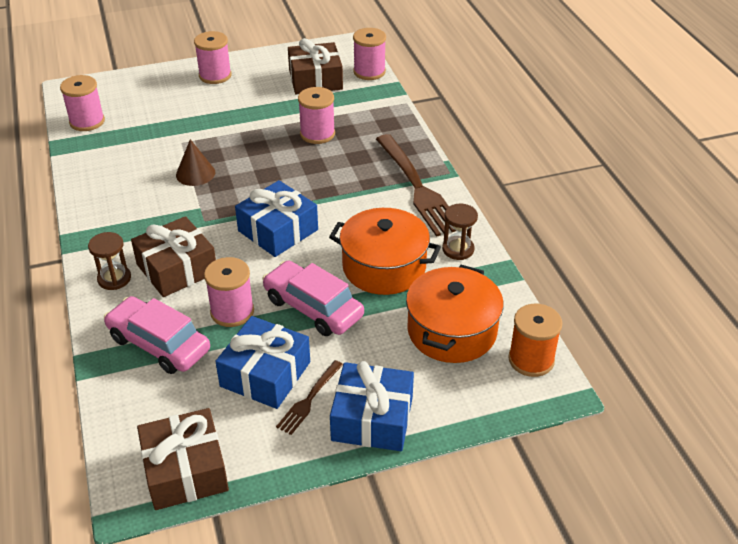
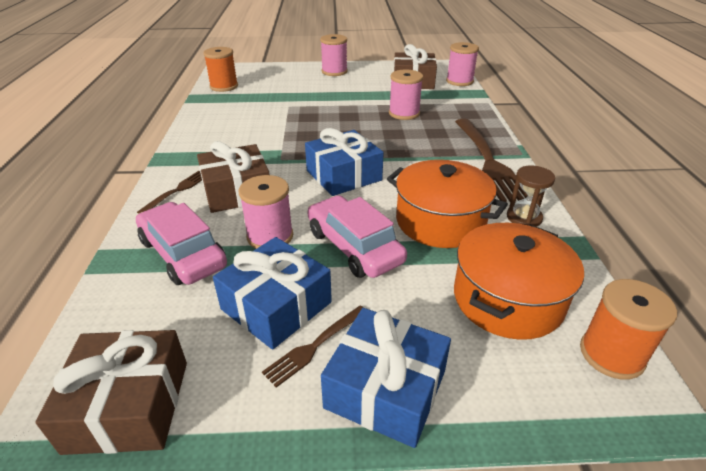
camera: 15 degrees right, 5 degrees down
pink spool [60,75,105,131] -> orange spool [203,47,238,92]
brown hourglass [88,232,131,290] -> brown fork [137,171,202,214]
brown cone [176,139,215,186] -> none

